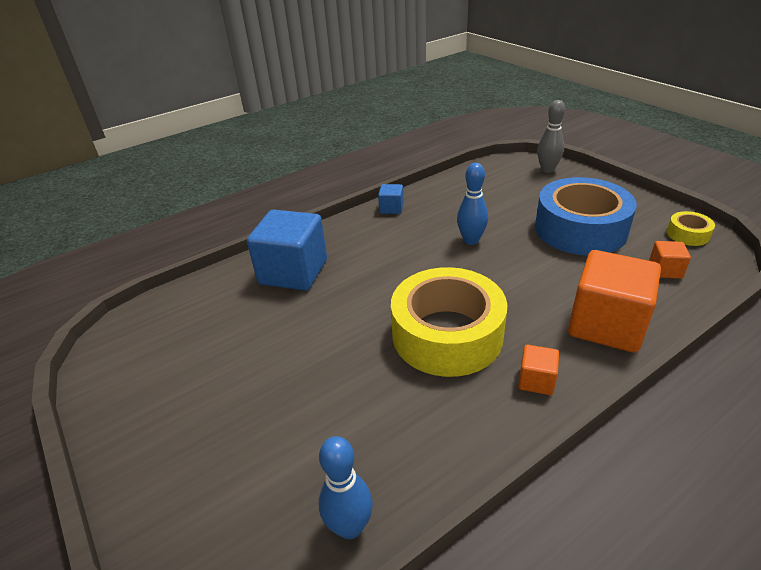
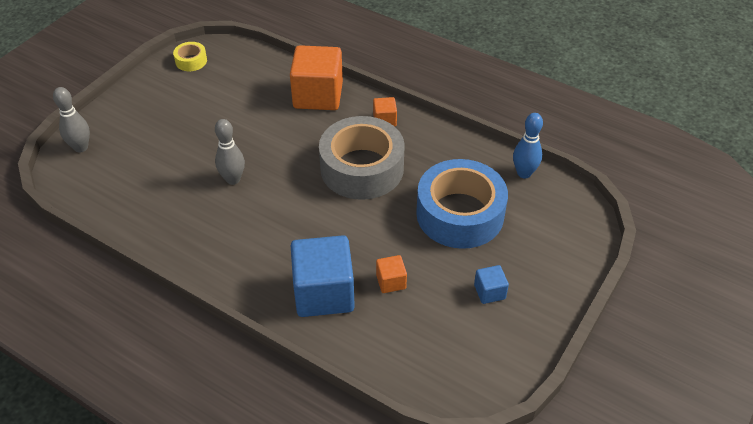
camera: 115 degrees left, 10 degrees up
blue cube [378,184,404,214] -> blue cube moved to [474,265,509,304]
yellow tape [391,267,507,377] -> grey tape [319,116,405,200]
blue bowling pin [457,163,488,245] -> grey bowling pin [215,119,245,185]
blue tape [535,177,637,255] -> blue tape moved to [416,159,508,249]
orange cube [649,241,691,279] -> orange cube moved to [376,255,407,293]

